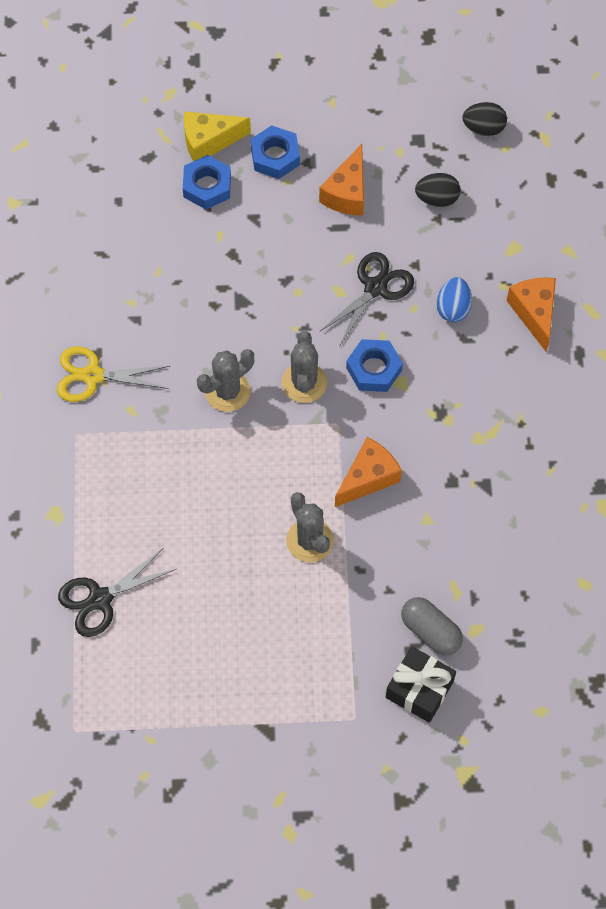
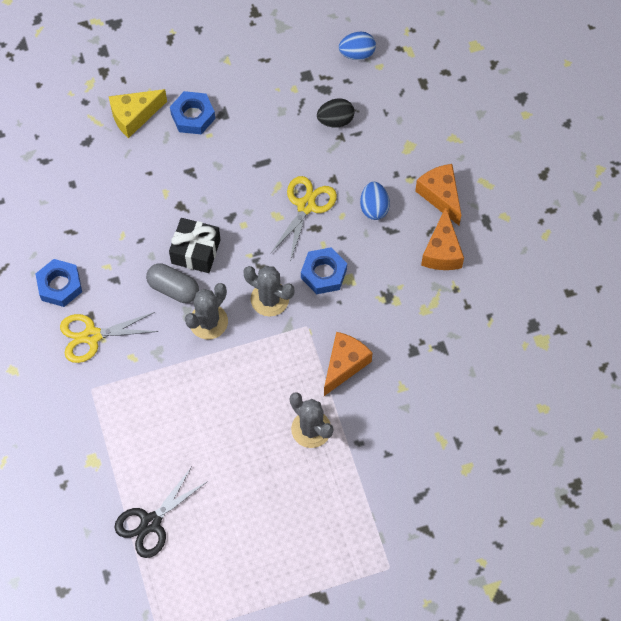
camera: 15 degrees left, 0 degrees up
blue nut [183,155,231,209] -> blue nut moved to [36,259,82,307]
grey cactus [282,331,327,403] -> grey cactus turned 45 degrees counterclockwise [243,266,294,317]
orange cheese [319,144,364,216] -> orange cheese moved to [421,207,464,270]
black scissors [319,252,414,347] -> yellow scissors [270,176,337,262]
black gift [386,646,456,723] -> black gift moved to [169,218,221,273]
grey capsule [401,597,463,656] -> grey capsule moved to [146,263,199,303]
black egg [463,102,507,136] -> blue egg [339,32,376,60]

